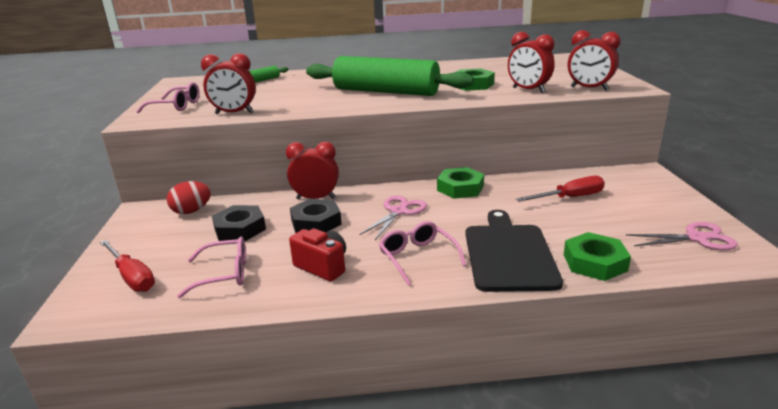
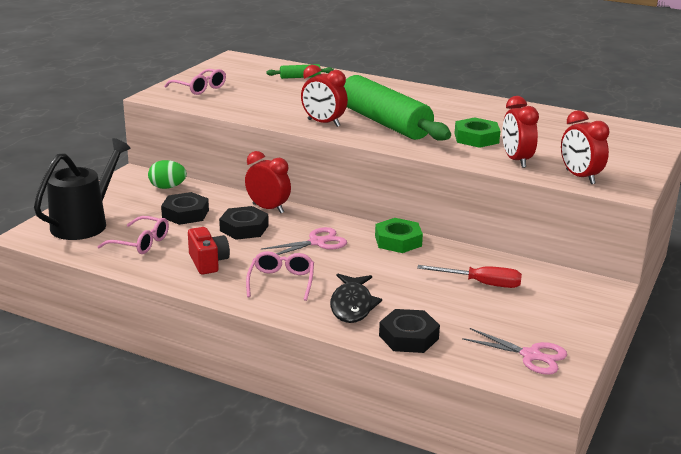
camera: 30 degrees right, 0 degrees up
red screwdriver [100,240,155,292] -> black watering can [34,138,131,240]
red egg [167,181,211,214] -> green egg [148,160,187,189]
red clock [201,53,256,114] -> red clock moved to [301,65,348,127]
black cutting board [465,210,563,292] -> black fish [330,274,382,323]
green nut [564,232,631,281] -> black nut [379,309,440,353]

